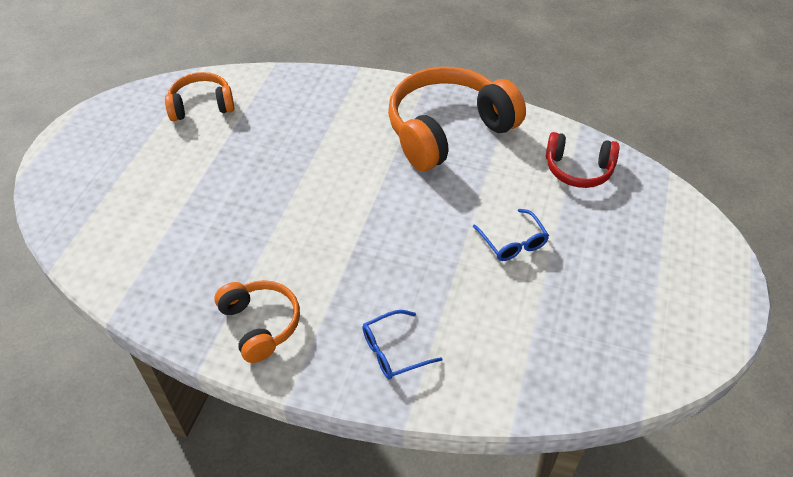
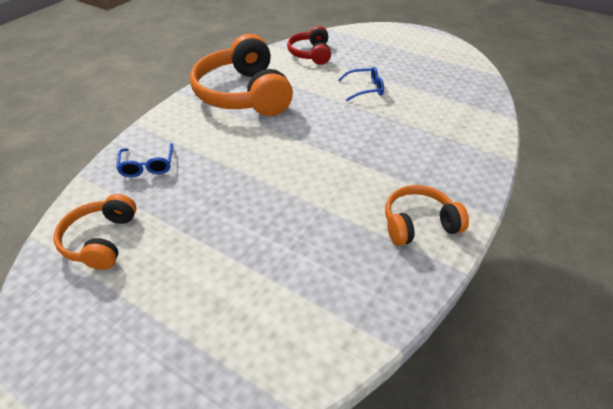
camera: 75 degrees left, 5 degrees down
blue glasses [362,310,442,379] -> blue glasses moved to [116,143,173,177]
red headphones [546,132,619,188] -> red headphones turned 150 degrees clockwise [287,26,331,65]

